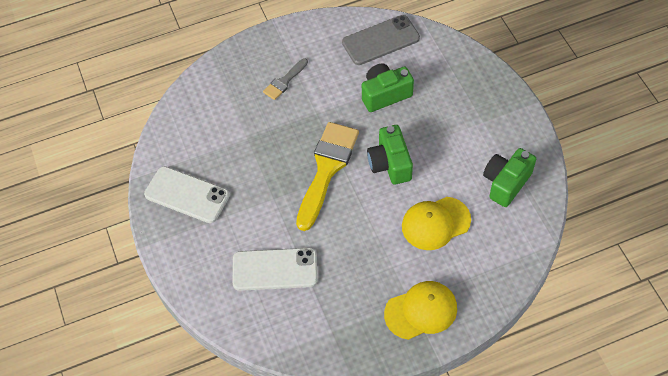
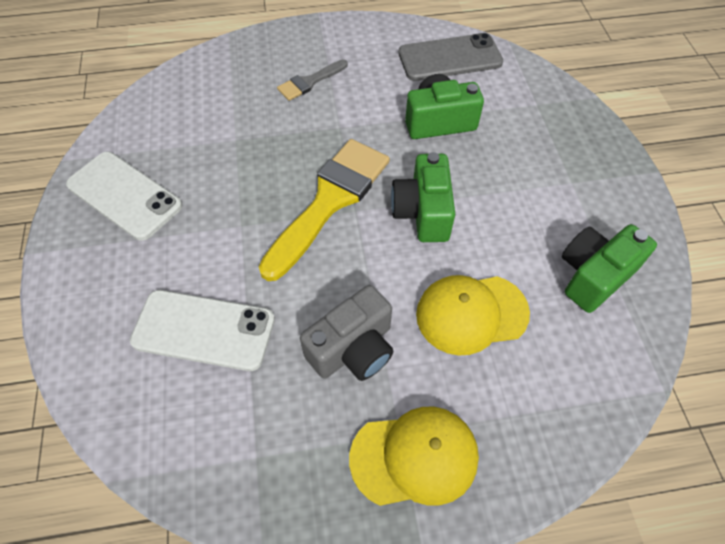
camera: 10 degrees right, 0 degrees up
none -> grey camera [300,285,393,381]

